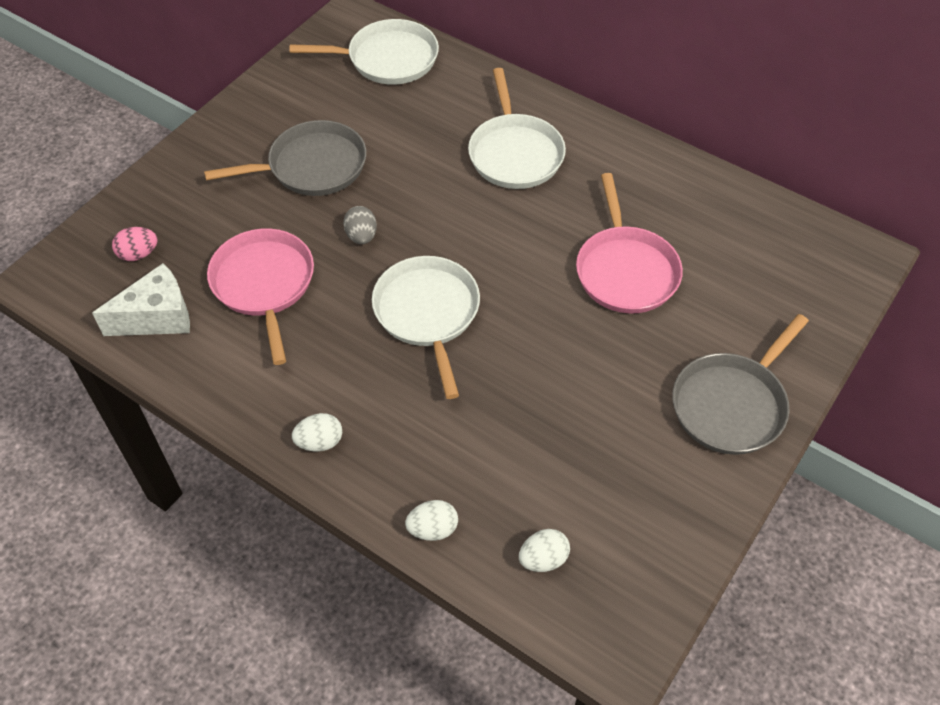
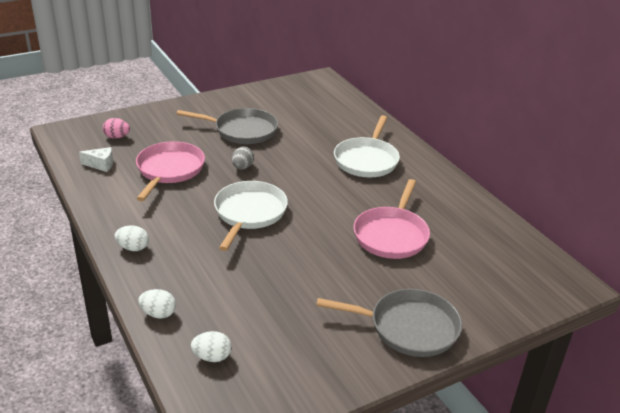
camera: 25 degrees right, 20 degrees down
white cheese [92,263,190,336] -> white cheese [79,147,113,172], size x0.59
white pan [290,19,439,85] -> none
grey pan [672,314,809,455] -> grey pan turned 150 degrees counterclockwise [316,289,462,357]

